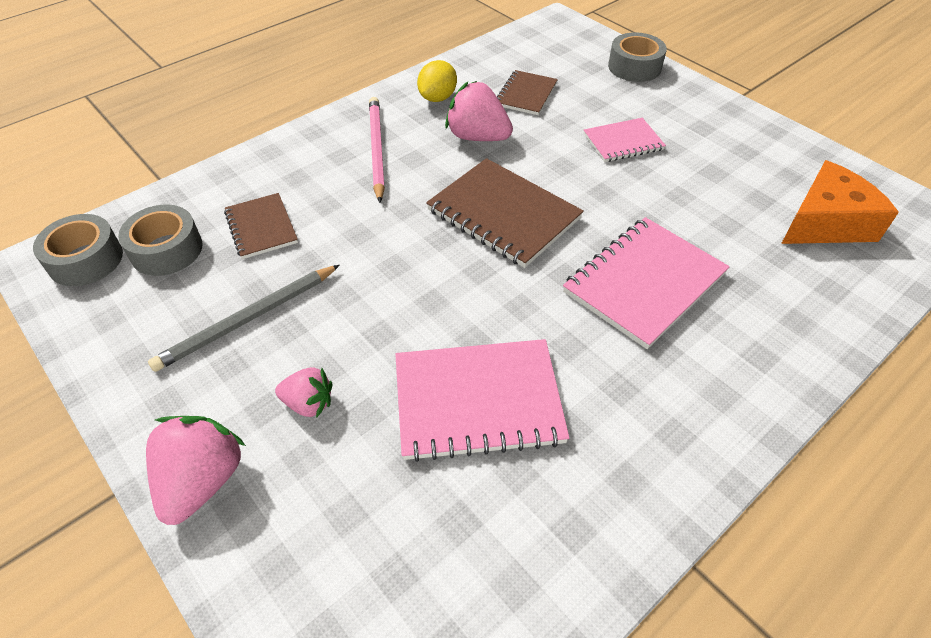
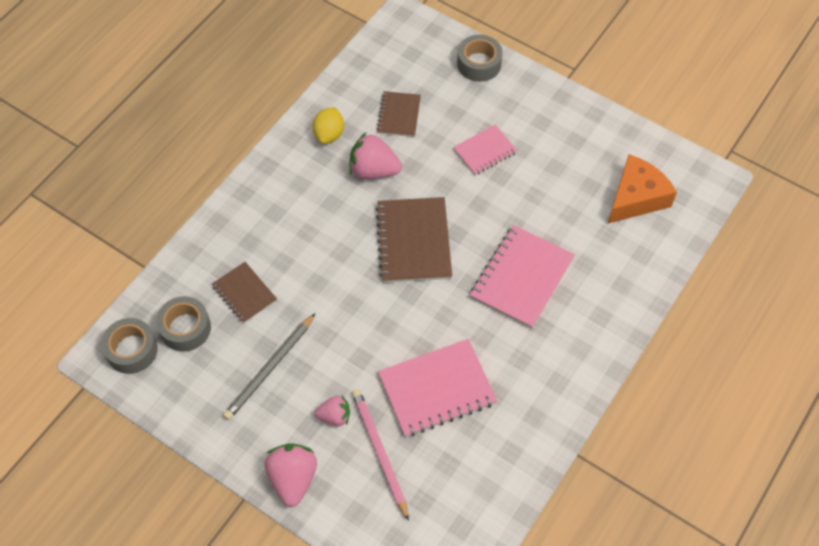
camera: 15 degrees left, 10 degrees up
pink pencil [369,97,385,203] -> pink pencil moved to [352,389,409,521]
brown notebook [426,158,584,268] -> brown notebook turned 60 degrees clockwise [375,197,452,283]

